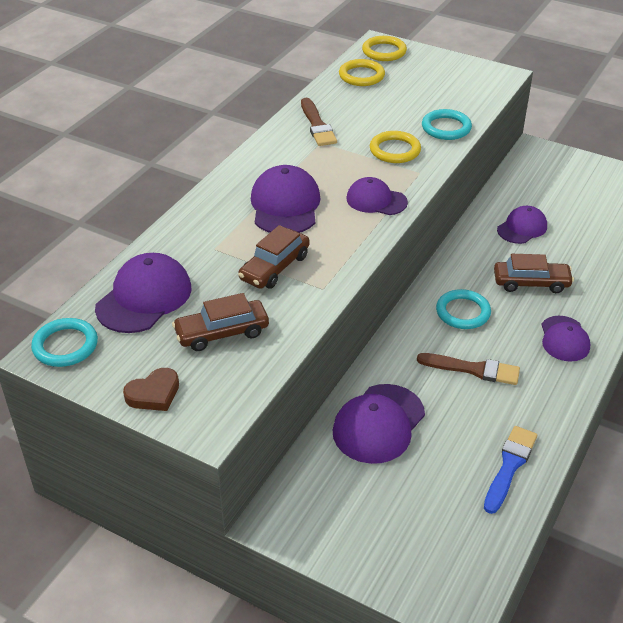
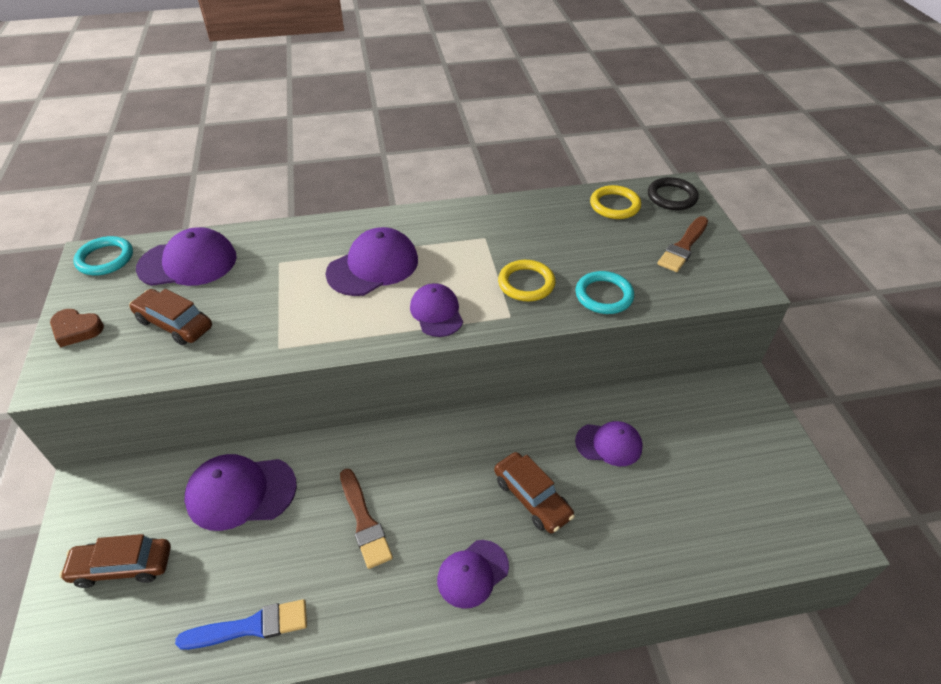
camera: 50 degrees right, 5 degrees up
brown car [238,225,310,289] -> brown car moved to [59,534,171,588]
brown brush [301,97,337,146] -> brown brush moved to [657,216,708,272]
yellow ring [362,36,407,61] -> black ring [648,177,699,210]
turquoise ring [436,289,491,329] -> none

